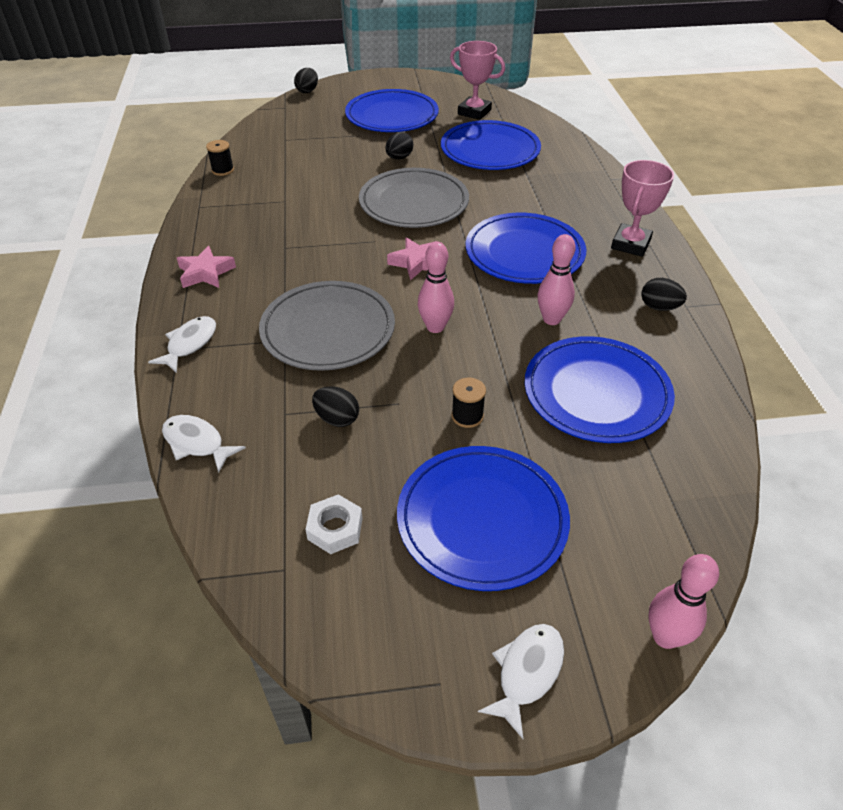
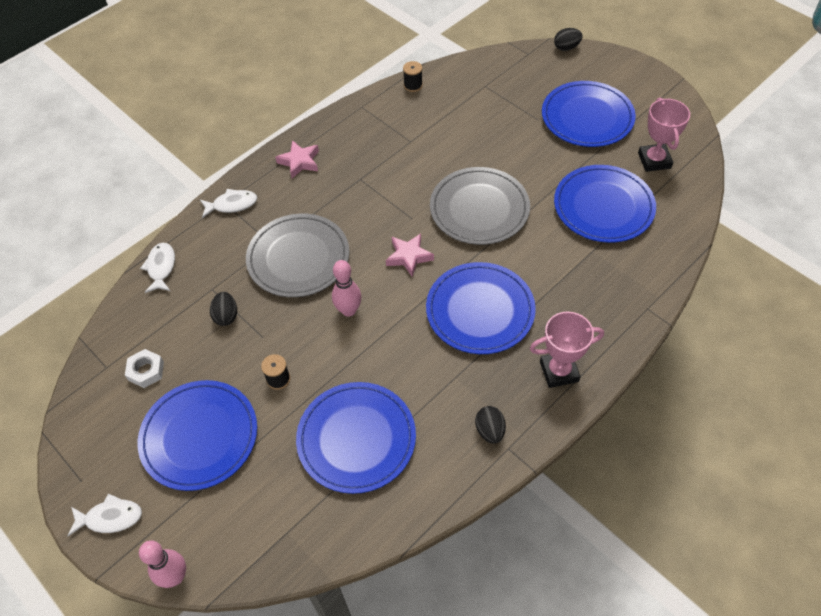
camera: 55 degrees right, 10 degrees up
black egg [386,132,413,160] -> none
pink bowling pin [537,234,576,325] -> none

